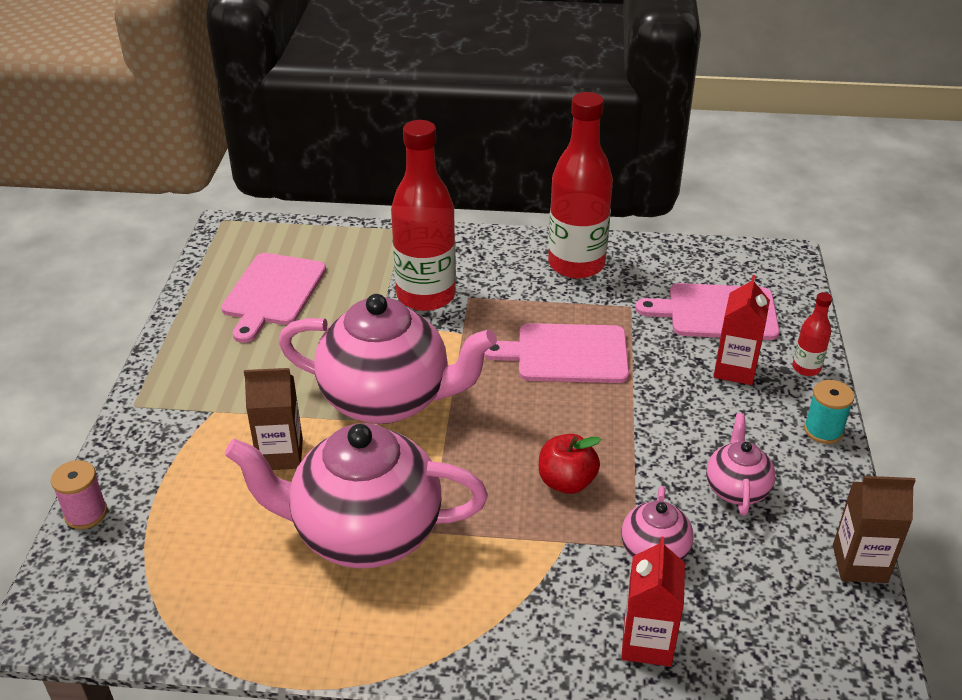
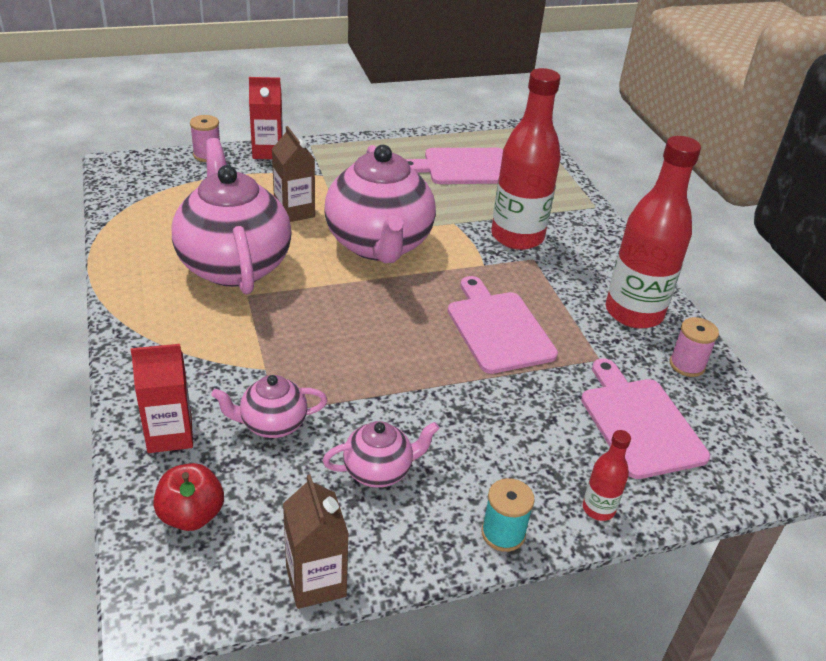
camera: 65 degrees right, 0 degrees up
red apple [539,434,601,494] -> red apple moved to [153,463,224,531]
red carton [713,275,770,385] -> red carton moved to [249,77,283,159]
none -> pink spool [670,317,719,377]

